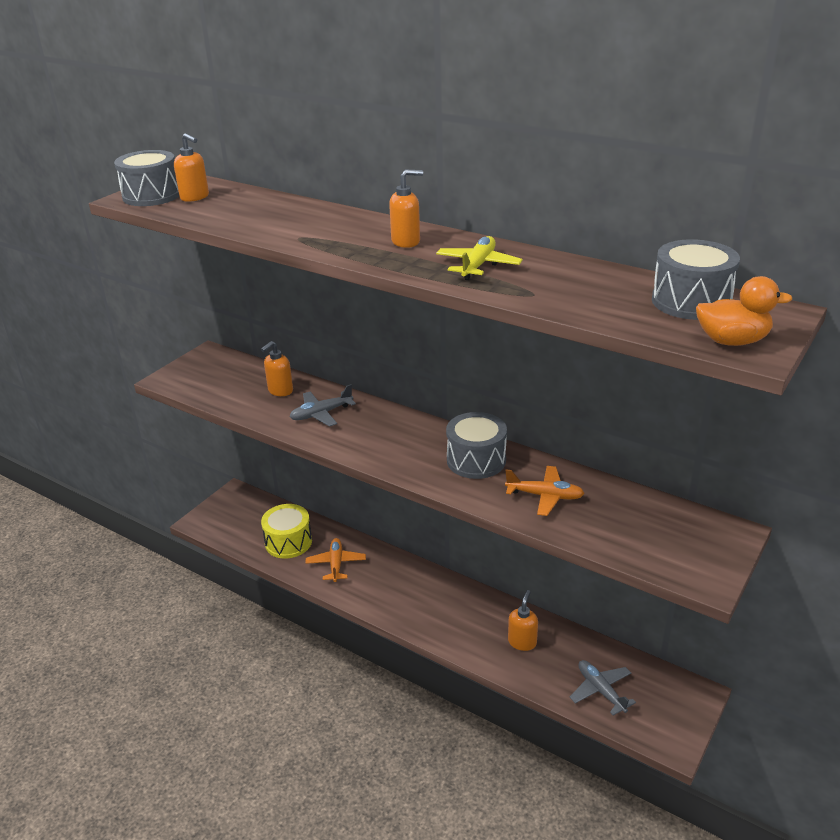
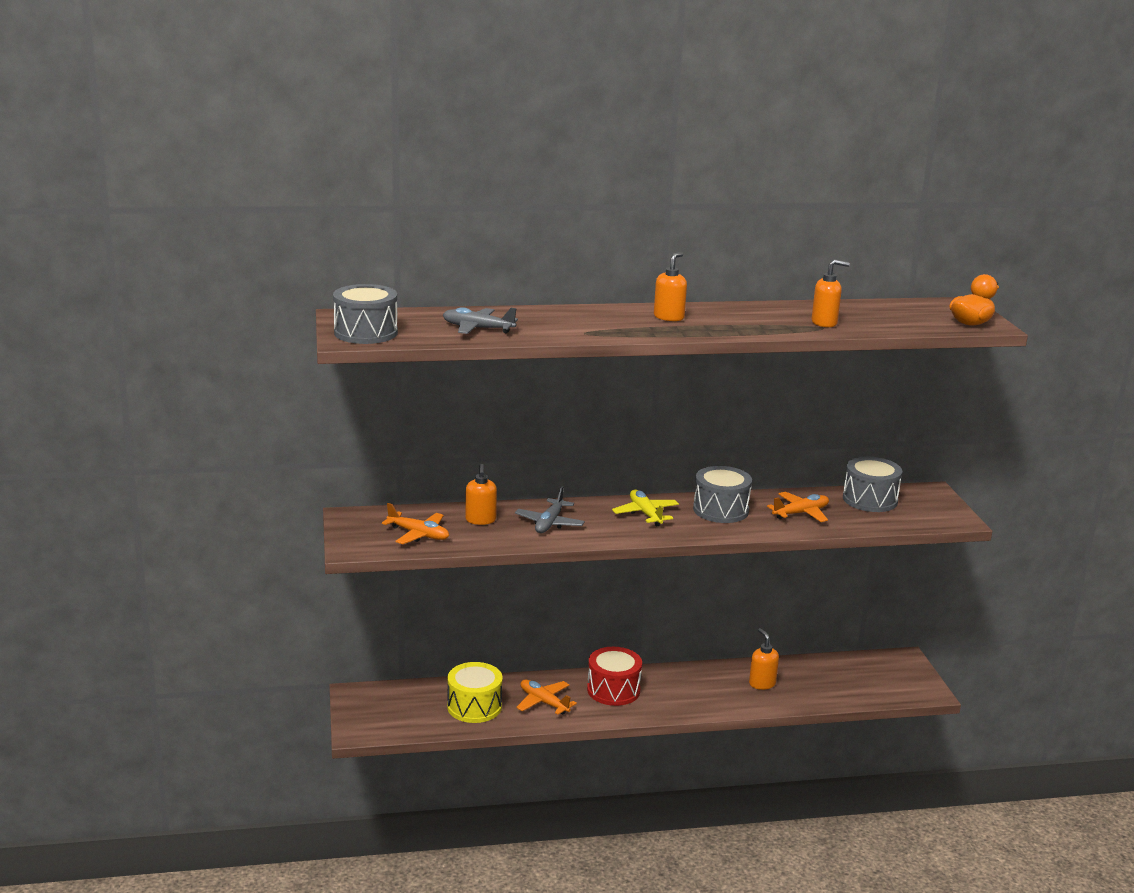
camera: 45 degrees left, 10 degrees down
orange soap dispenser [174,133,209,202] -> orange soap dispenser moved to [811,259,850,327]
yellow plane [436,236,523,280] -> yellow plane moved to [612,490,679,526]
grey plane [570,660,636,716] -> grey plane moved to [443,307,518,334]
grey drum [652,239,740,320] -> grey drum moved to [843,457,902,512]
none -> orange plane [382,503,449,544]
none -> red drum [587,647,642,706]

